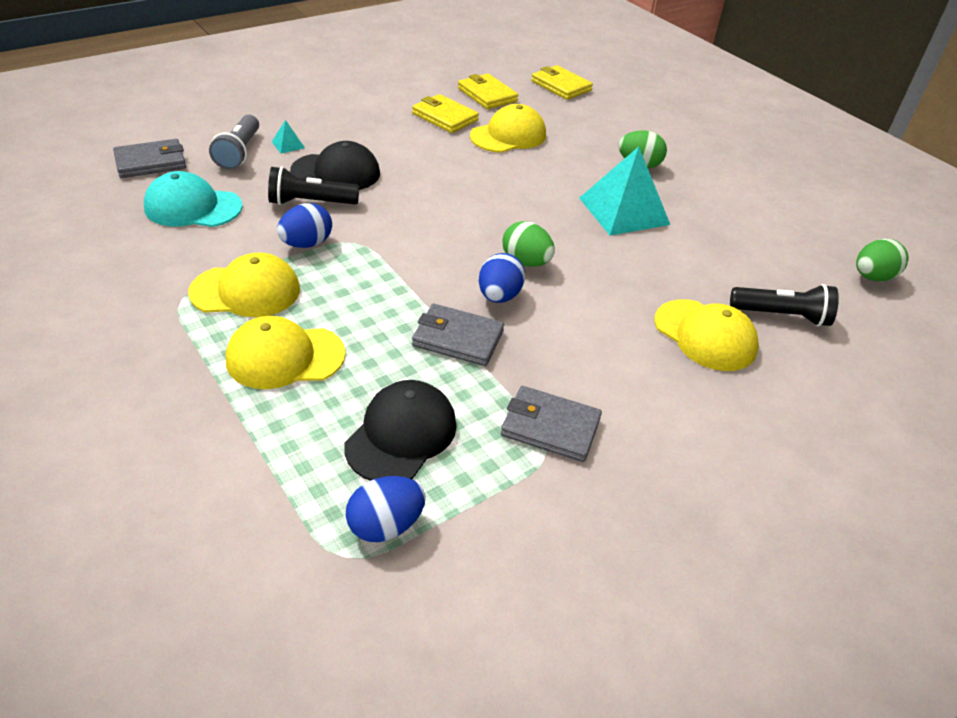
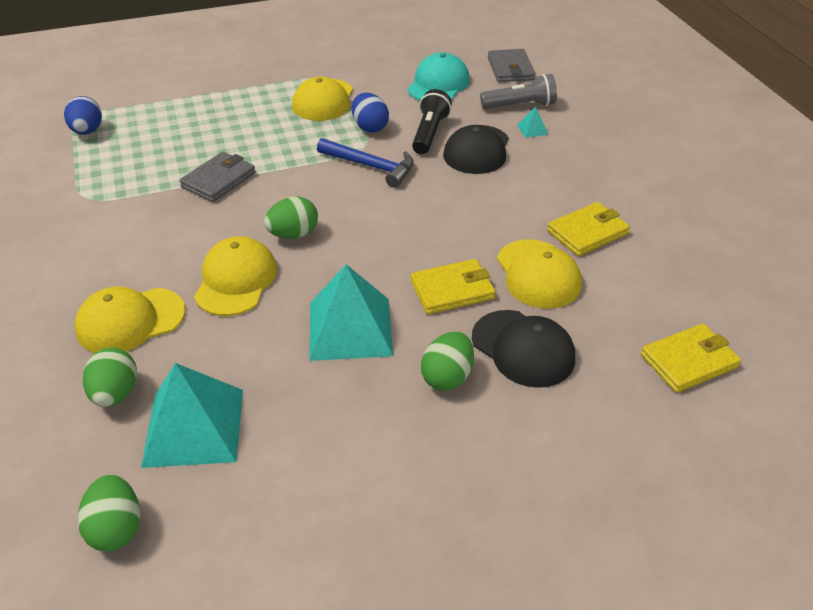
camera: 110 degrees right, 0 degrees up
grey flashlight [209,115,259,170] -> grey flashlight turned 150 degrees clockwise [480,74,557,109]
yellow cap [226,316,346,389] -> yellow cap moved to [194,236,277,316]
black cap [344,380,457,481] -> black cap moved to [472,310,575,388]
yellow wallet [458,74,518,109] -> yellow wallet moved to [410,259,496,314]
blue egg [479,253,525,303] -> none
grey wallet [501,386,602,462] -> none
black flashlight [730,284,839,327] -> green egg [83,348,137,407]
none -> turquoise pyramid [141,363,243,468]
none -> blue hammer [317,138,414,188]

